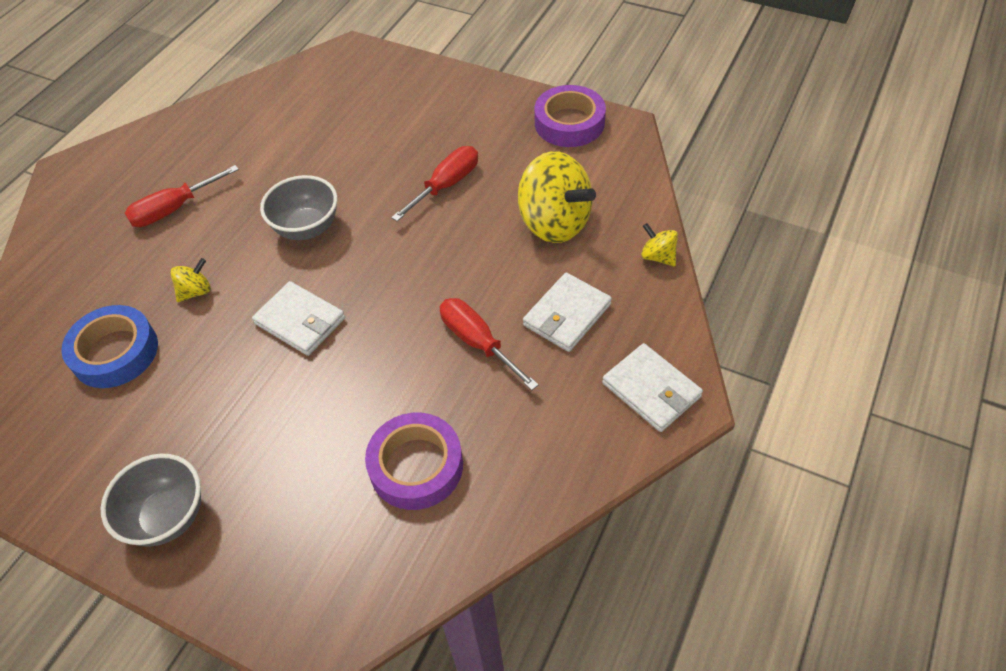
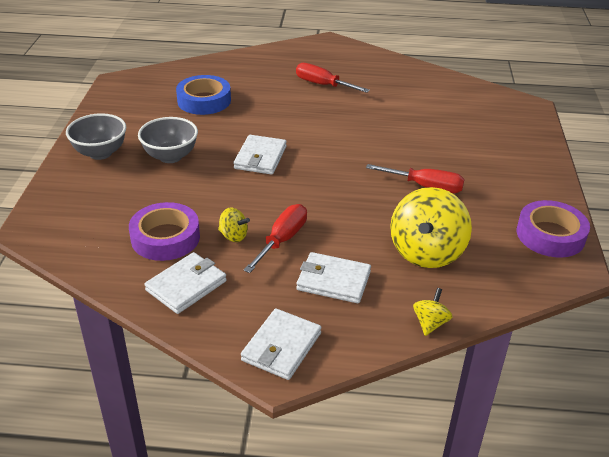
camera: 65 degrees right, 15 degrees down
yellow spinning top [170,258,211,302] -> yellow spinning top moved to [218,208,250,242]
grey bowl [260,175,337,240] -> grey bowl moved to [138,117,198,163]
none -> white wallet [144,252,227,314]

